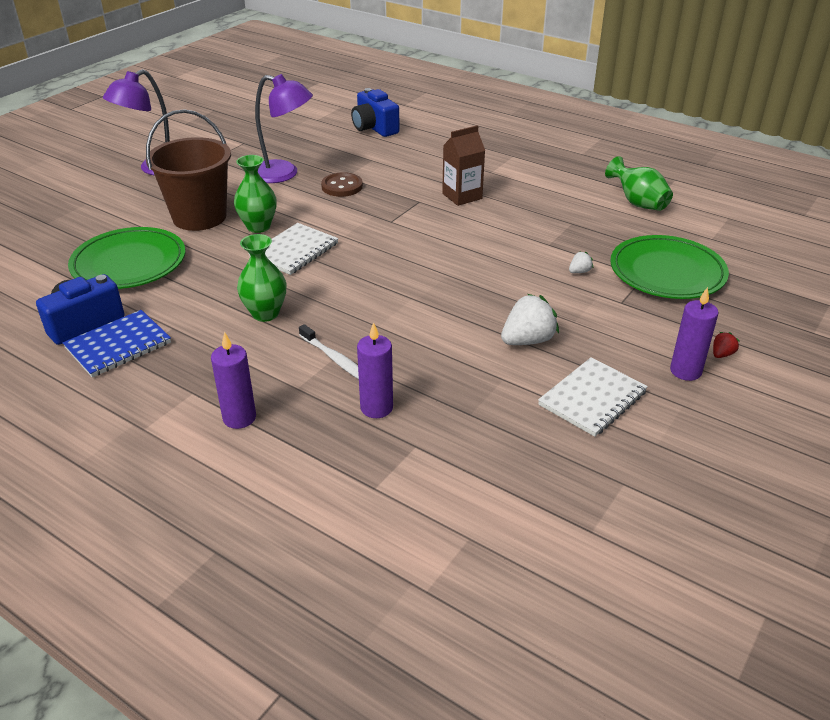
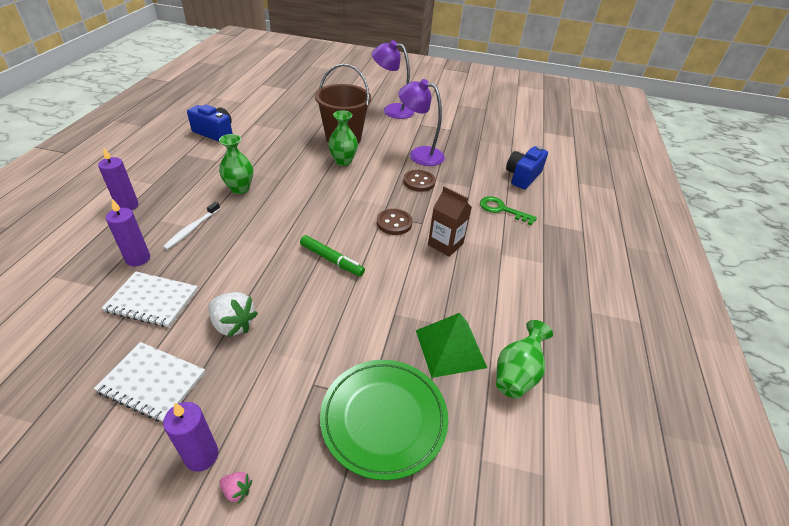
camera: 65 degrees right, 5 degrees up
blue notebook [63,310,171,377] -> none
green plate [68,227,185,289] -> none
white notebook [248,223,338,275] -> white notebook moved to [102,271,198,327]
purple lamp [255,74,313,183] -> purple lamp turned 120 degrees clockwise [398,79,445,166]
white strawberry [569,251,593,273] -> none
red strawberry [713,332,740,358] -> pink strawberry [219,472,252,503]
none -> green marker [300,235,365,276]
none -> brown button [377,209,413,235]
none -> green pyramid [416,313,487,378]
none -> green key [480,196,537,226]

